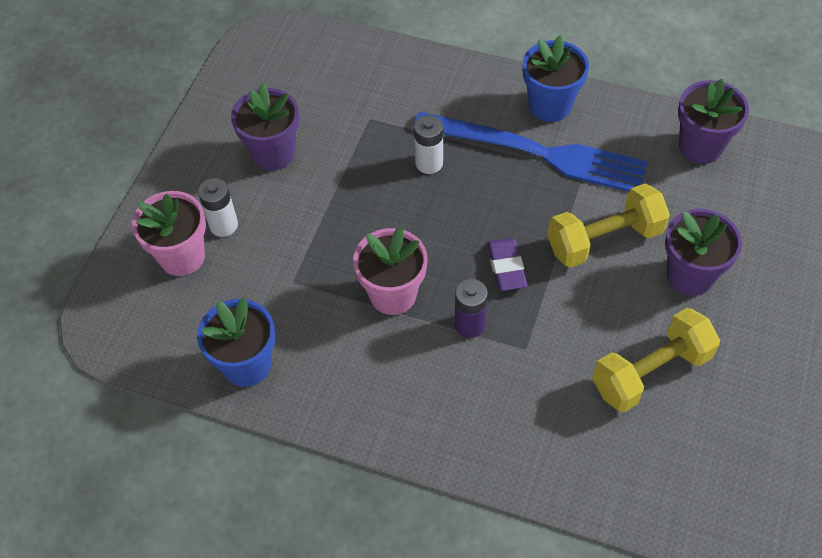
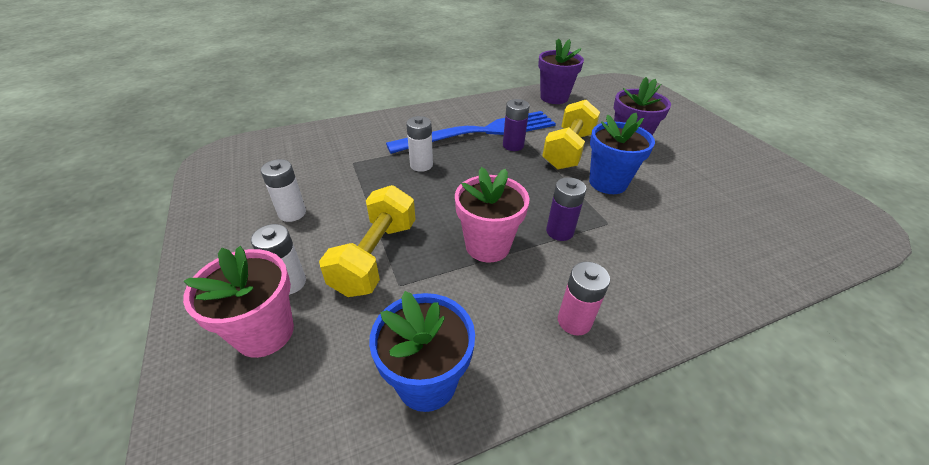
camera: 45 degrees left, 15 degrees down
purple flower pot [231,83,299,170] -> white battery [261,159,306,222]
purple eraser [487,238,527,291] -> none
blue flower pot [523,35,589,122] -> blue flower pot moved to [589,113,655,194]
yellow dumbbell [592,308,720,412] -> yellow dumbbell moved to [319,185,416,297]
none -> purple battery [503,99,530,151]
none -> pink battery [558,262,610,336]

